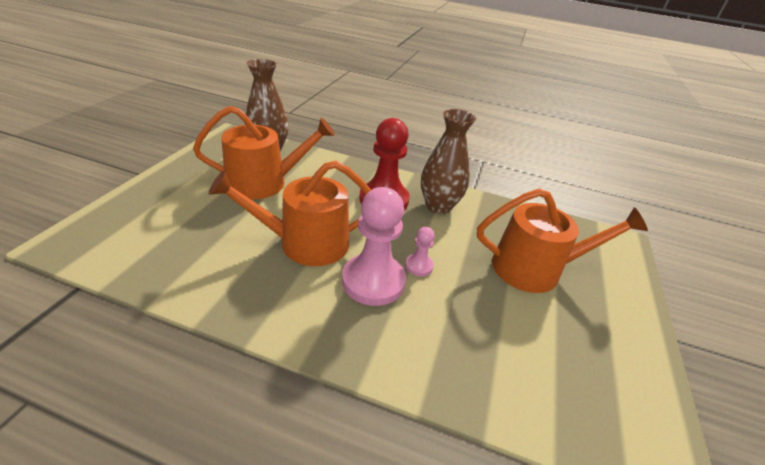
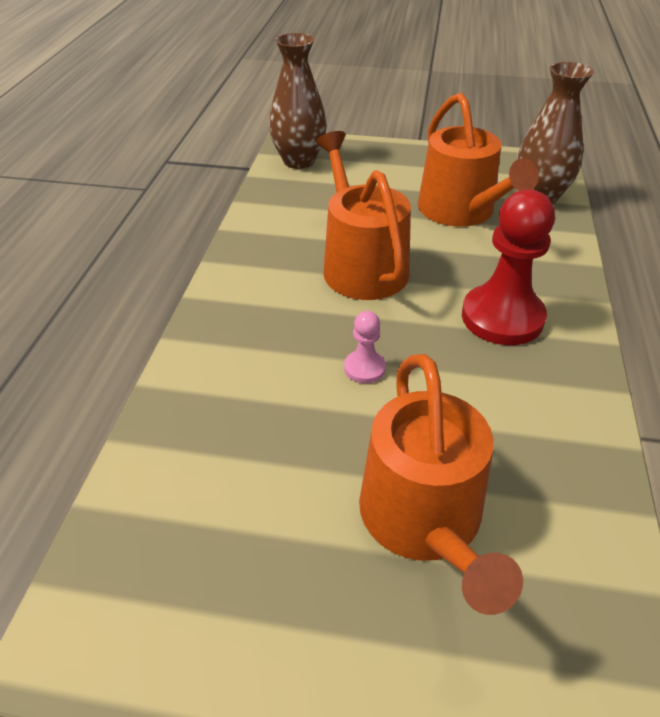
camera: 85 degrees right, 5 degrees up
pink pawn [342,187,406,306] -> none
brown vase [421,109,476,214] -> brown vase moved to [269,33,327,169]

